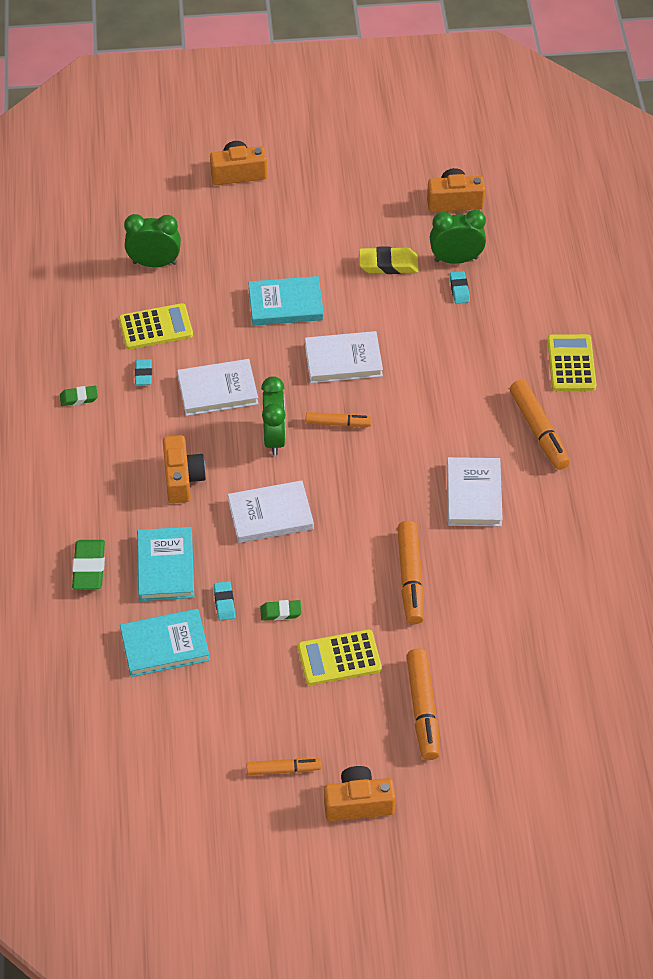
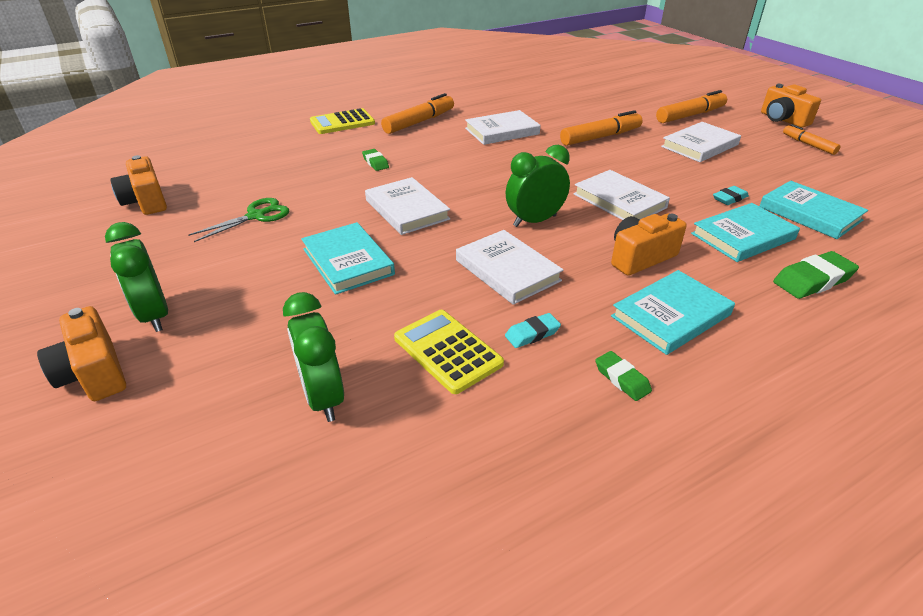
camera: 115 degrees left, 15 degrees down
green eraser [260,600,302,621] -> green eraser moved to [362,149,389,171]
yellow calculator [298,630,382,685] -> white book [661,122,741,162]
orange marker [306,412,372,427] -> none
yellow eraser [359,246,419,274] -> green scissors [188,198,289,242]
green clock [430,210,486,264] -> green clock moved to [105,222,168,332]
turquoise eraser [450,271,470,304] -> none
none -> turquoise book [611,270,735,355]

